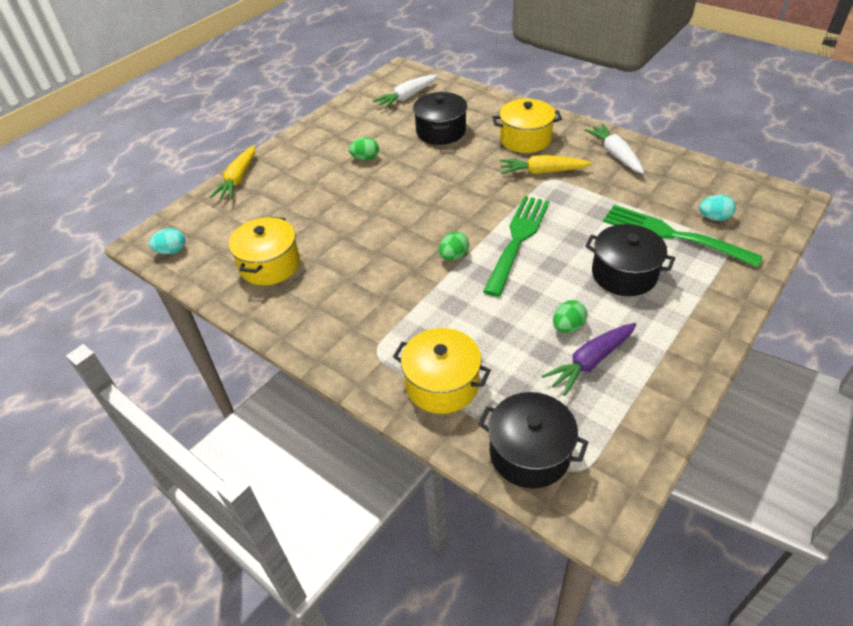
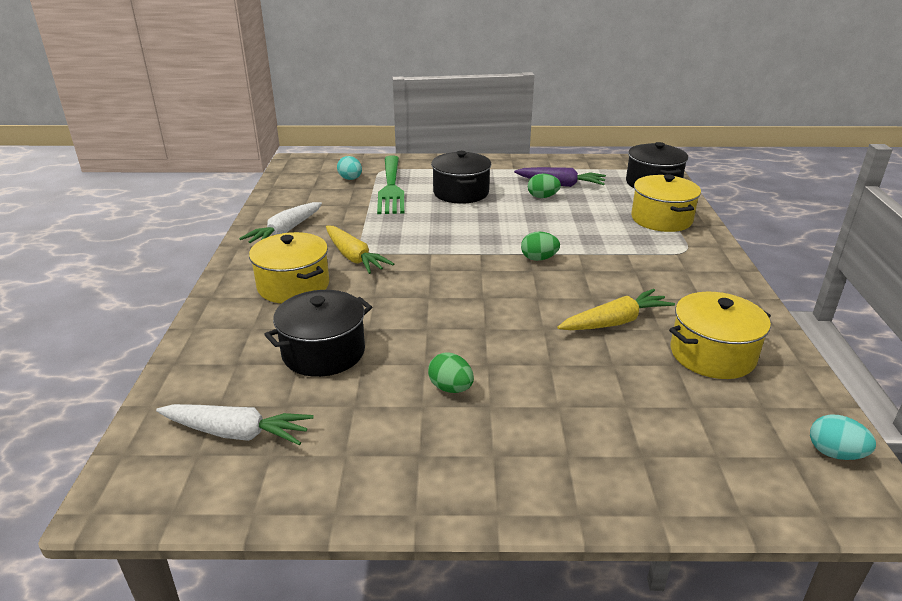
camera: 130 degrees left, 15 degrees down
yellow carrot [210,146,255,200] -> yellow carrot moved to [558,289,675,330]
green fork [483,196,549,297] -> none

